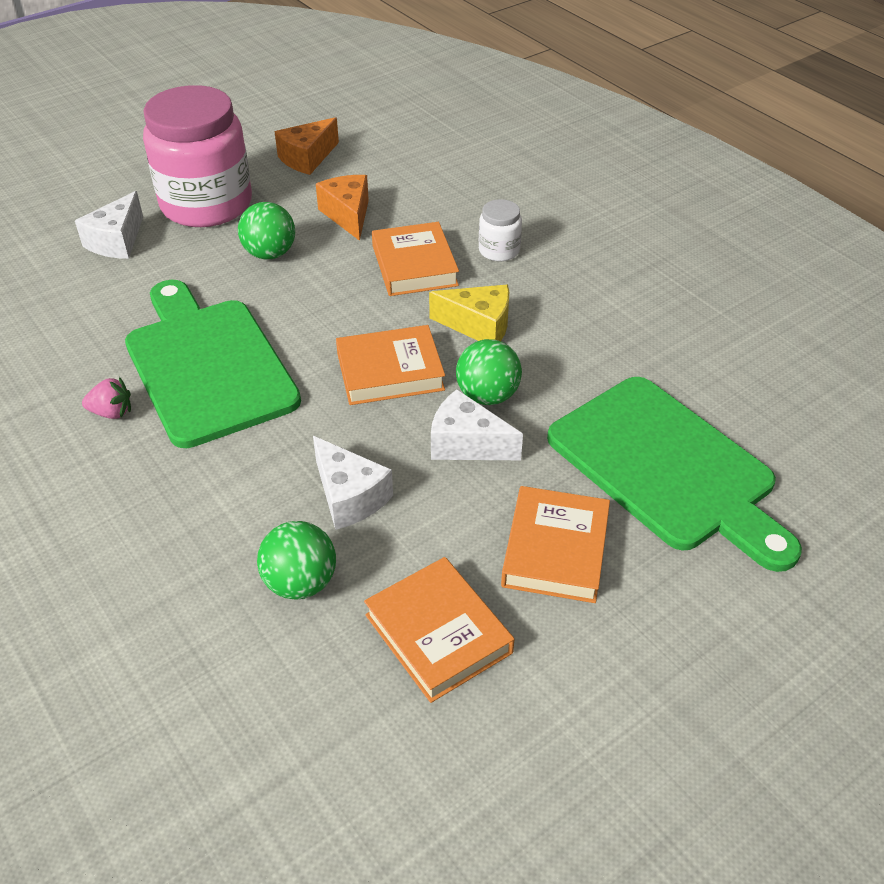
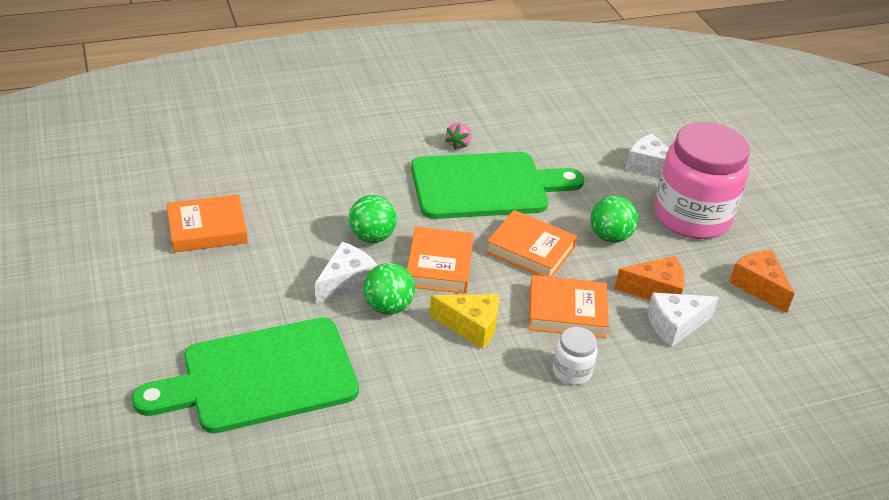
camera: 105 degrees right, 5 degrees down
green ball [257,521,336,600] -> green ball moved to [348,195,397,243]
white cheese [313,436,393,530] -> white cheese moved to [647,293,719,347]
yellow cheese [429,285,509,341] -> yellow cheese turned 105 degrees counterclockwise [429,294,499,349]
orange book [501,486,610,603] -> orange book moved to [486,210,577,277]

